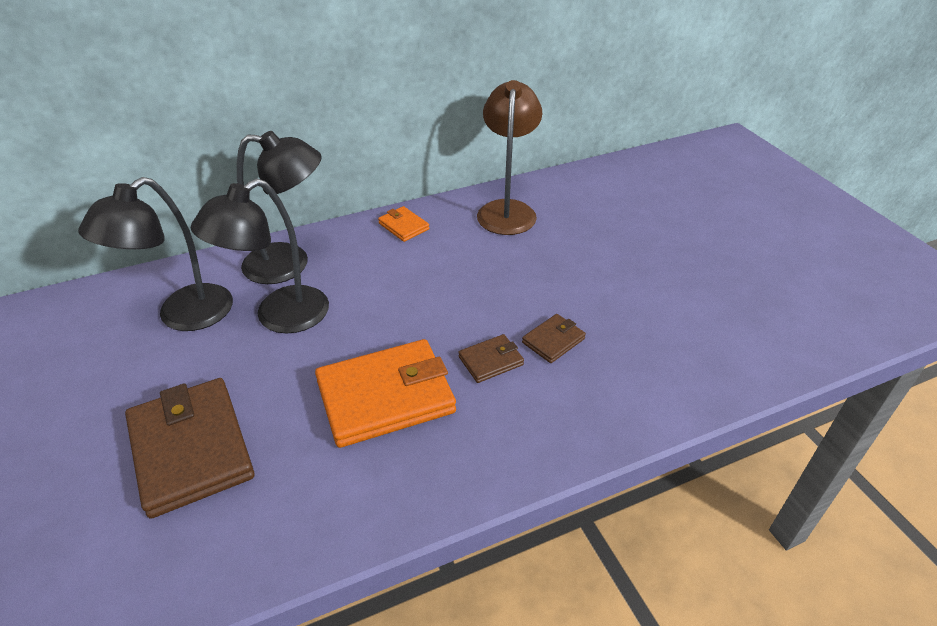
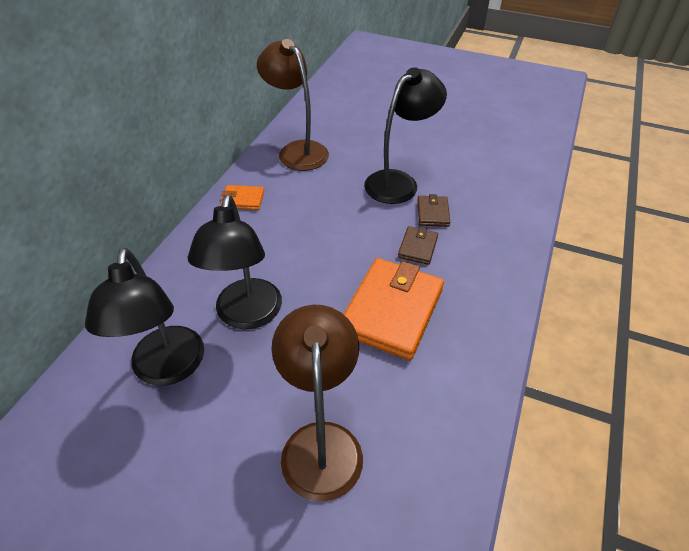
camera: 45 degrees left, 5 degrees up
brown wallet [125,378,255,519] -> brown lamp [271,305,363,502]
black lamp [237,131,322,284] -> black lamp moved to [364,67,447,204]

